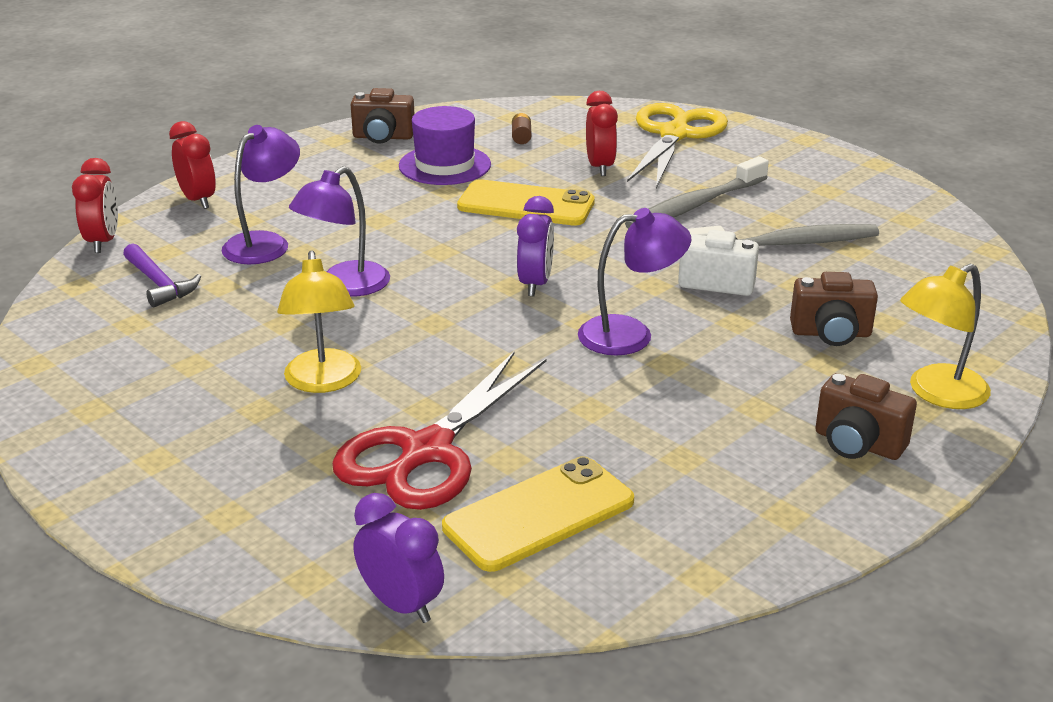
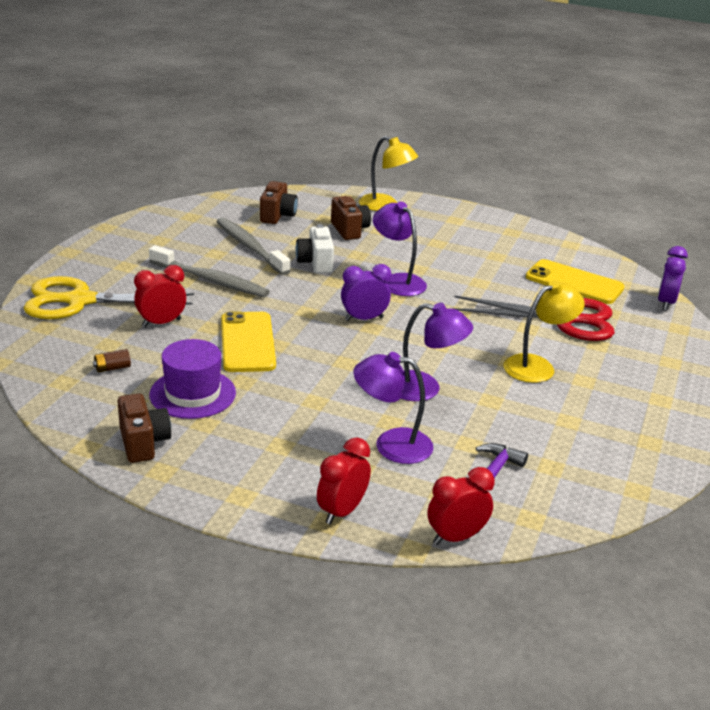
camera: 115 degrees left, 0 degrees up
brown camera [815,373,917,460] -> brown camera moved to [260,181,298,224]

